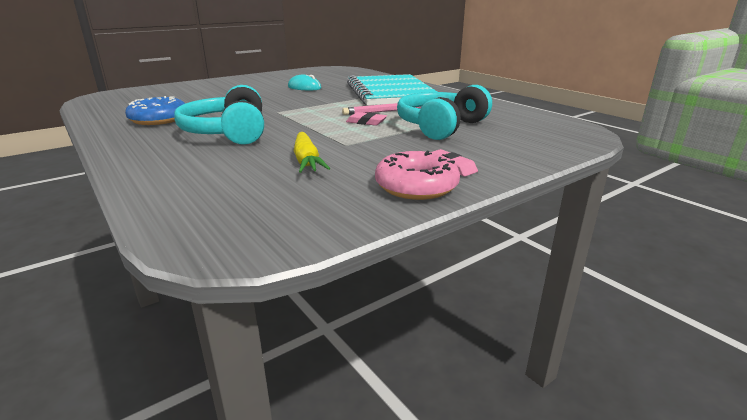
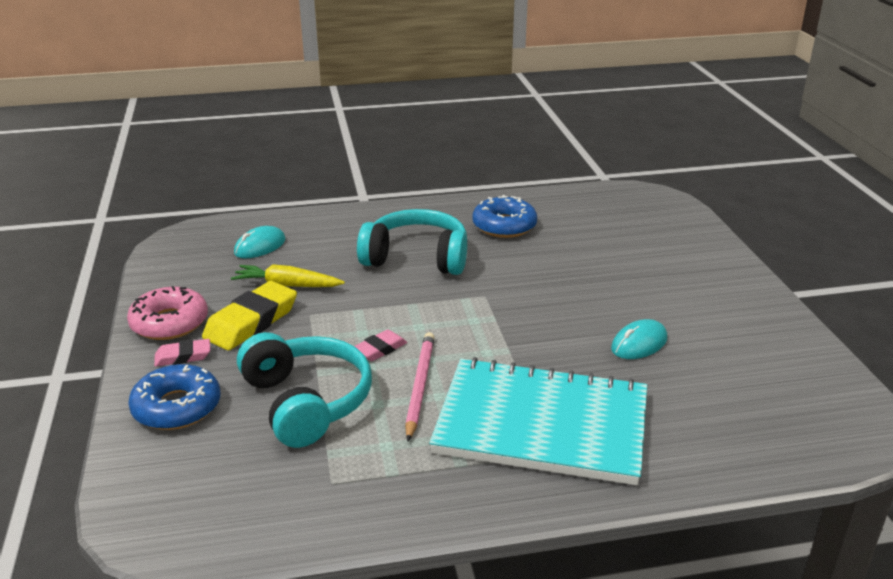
camera: 115 degrees right, 5 degrees up
none -> blue donut [128,364,221,430]
none -> yellow eraser [202,281,297,350]
none -> turquoise mouse [234,226,286,258]

